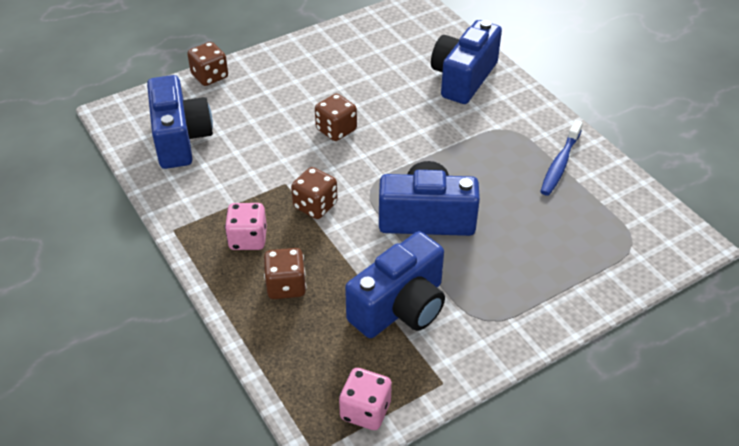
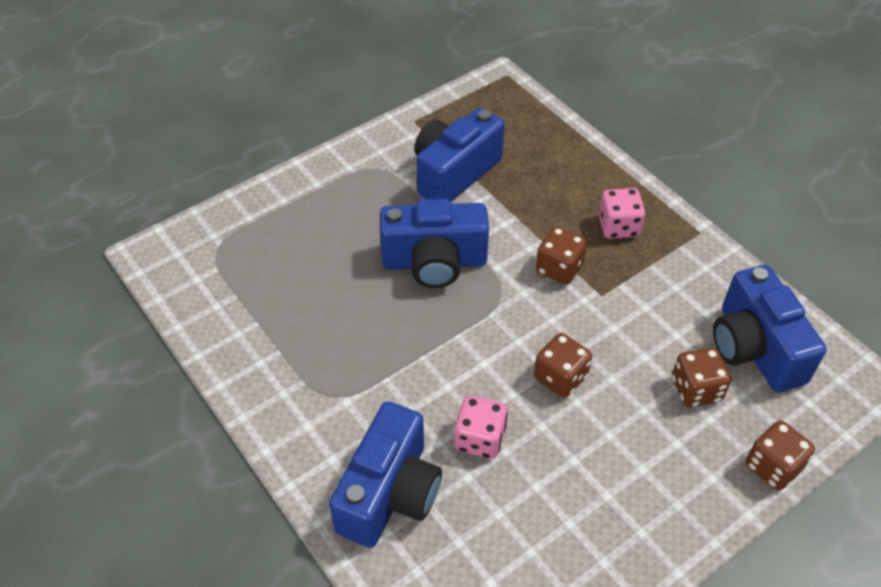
camera: 175 degrees right, 5 degrees up
brown dice [264,248,306,299] -> brown dice moved to [672,348,731,407]
pink dice [339,368,392,430] -> pink dice moved to [454,396,508,459]
blue toothbrush [540,120,583,196] -> none

